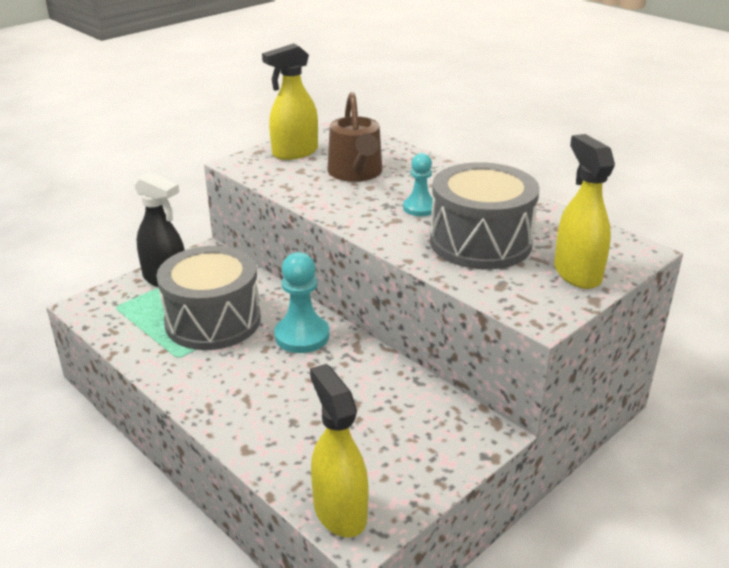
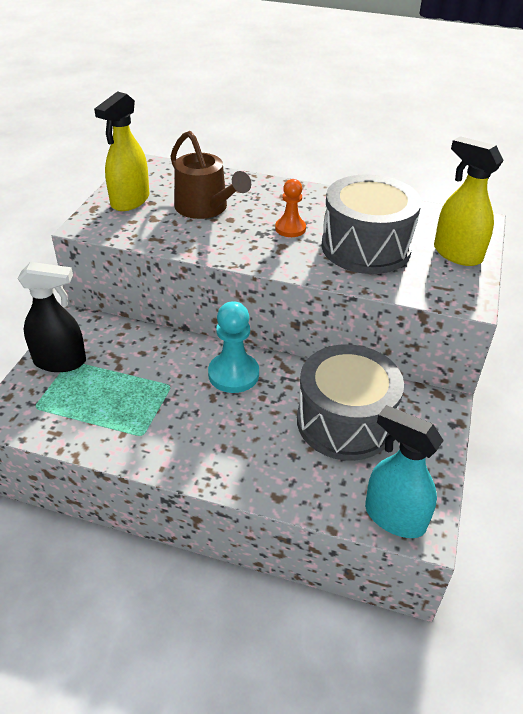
camera: 30 degrees left, 10 degrees up
grey drum [157,246,261,350] -> grey drum moved to [297,344,404,461]
yellow spray bottle [310,364,369,537] -> turquoise spray bottle [365,405,444,538]
turquoise pawn [403,153,433,216] -> orange pawn [275,179,306,237]

